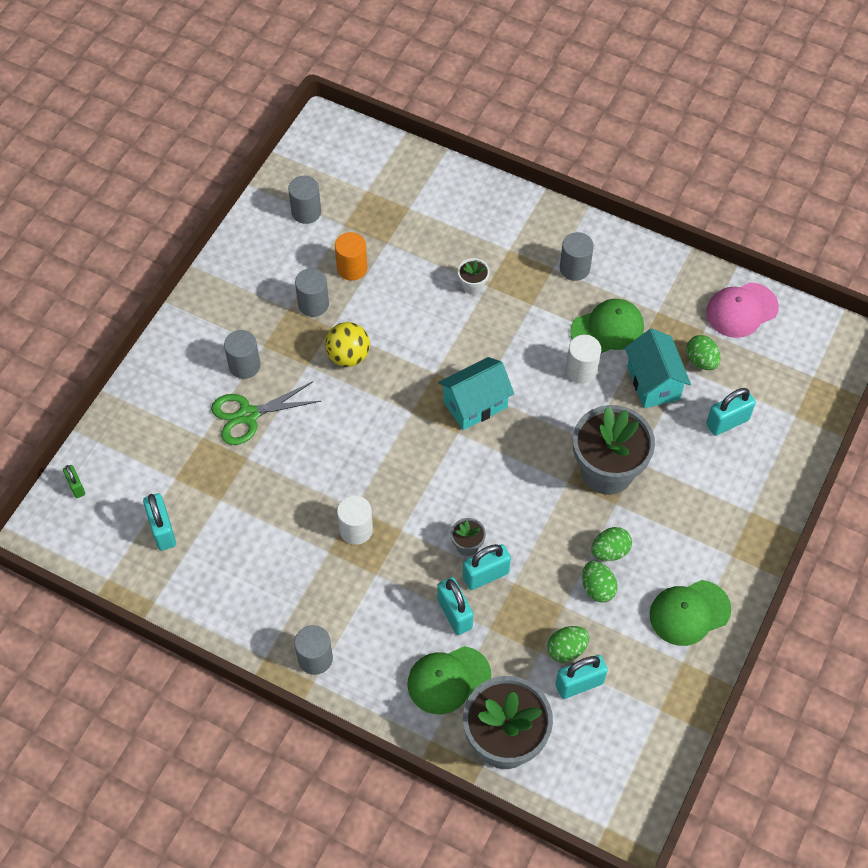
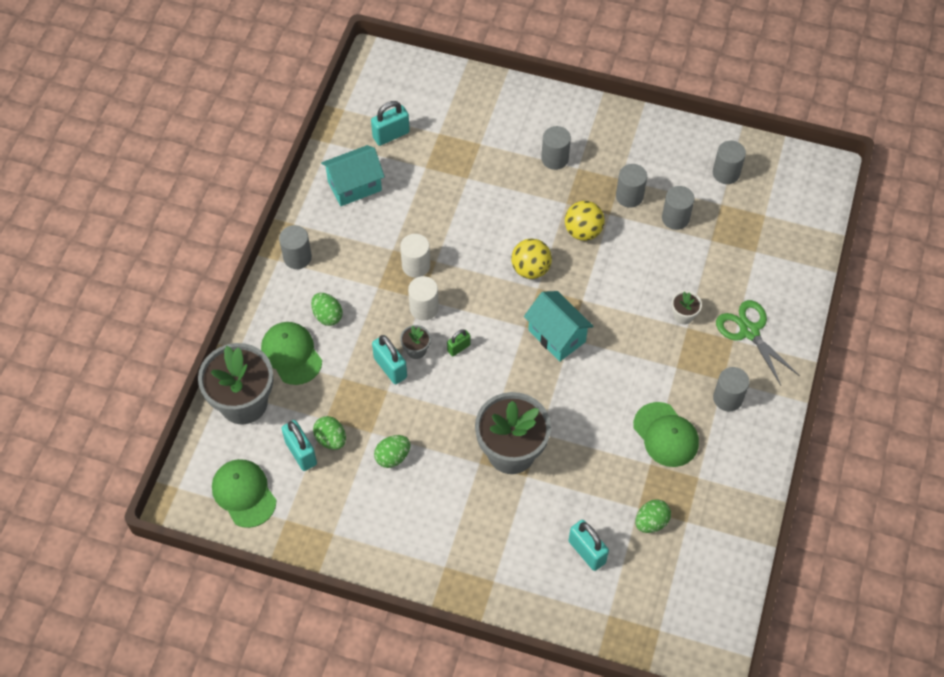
camera: 80 degrees right, 0 degrees up
green padlock [63,465,85,498] -> green padlock moved to [447,329,471,356]
green scissors [211,381,321,445] -> green scissors moved to [716,300,800,385]
orange cylinder [335,232,367,281] -> grey cylinder [662,186,695,230]
turquoise padlock [437,577,473,635] -> none
white cylinder [566,335,601,383] -> white cylinder moved to [408,276,439,321]
green egg [591,527,632,561] -> green egg moved to [311,293,343,326]
turquoise house [625,328,691,408] -> turquoise house moved to [321,145,385,206]
green cap [649,580,731,646] -> green cap moved to [212,459,277,528]
pink cap [706,282,779,338] -> none
none -> yellow ball [511,238,552,279]

